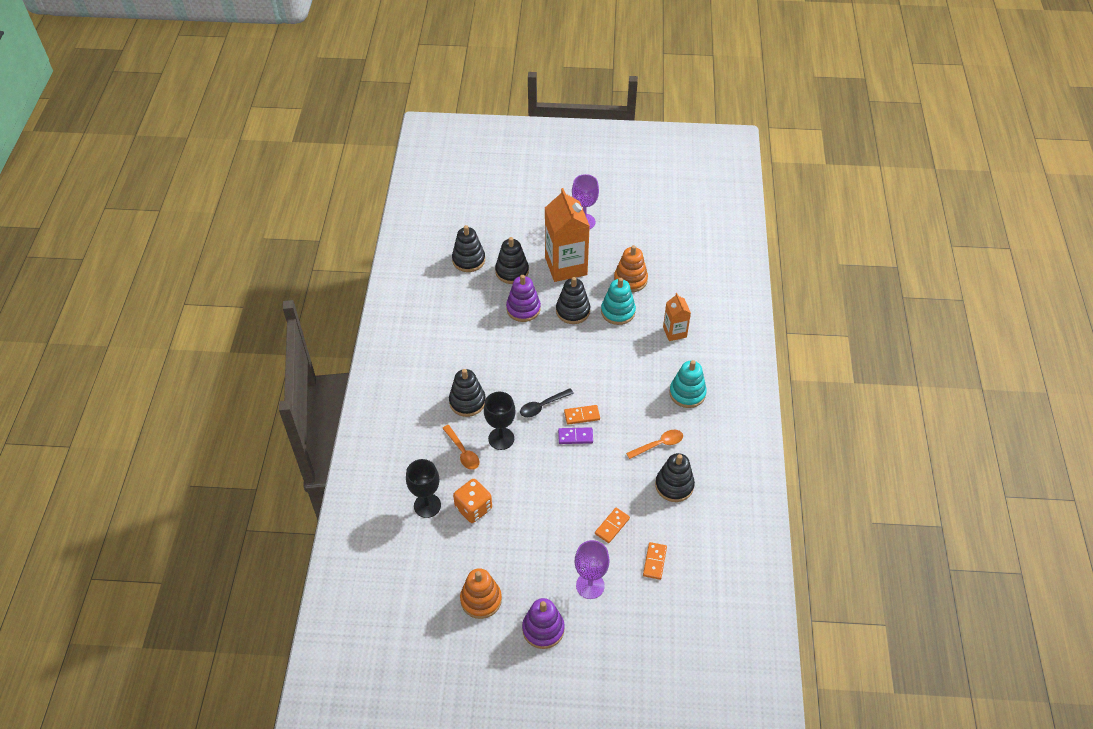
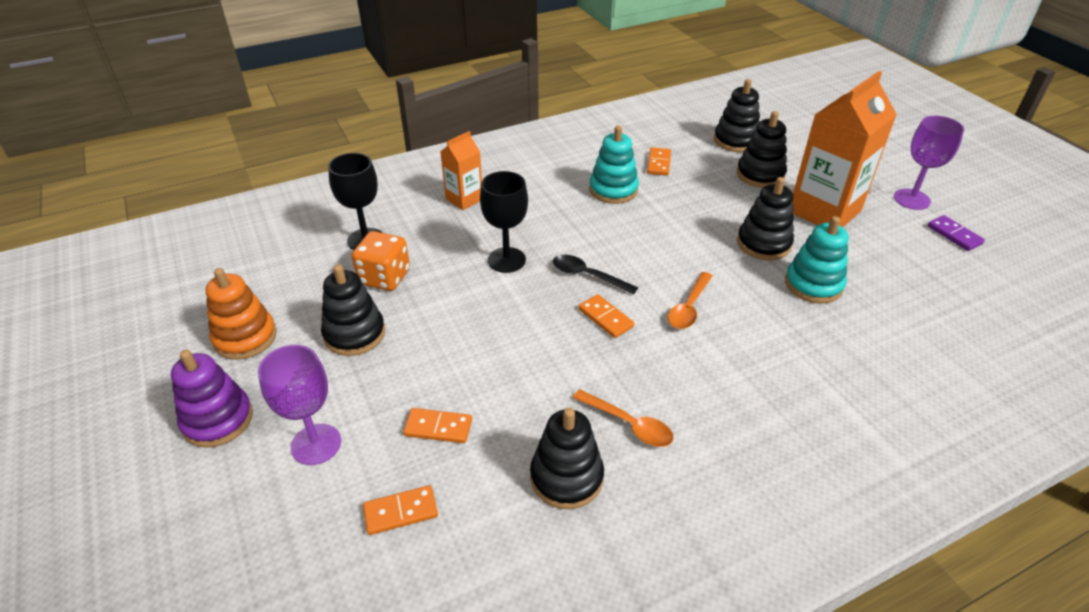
camera: 60 degrees right, 10 degrees down
orange spoon [442,425,479,470] -> orange spoon moved to [668,272,712,329]
black stacking toy [449,369,486,417] -> black stacking toy moved to [321,264,385,356]
purple stacking toy [506,275,541,322] -> none
purple domino [558,427,593,444] -> purple domino moved to [928,215,985,251]
orange stacking toy [614,245,648,292] -> none
orange carton [663,293,691,341] -> orange carton moved to [440,131,482,210]
turquoise stacking toy [669,360,707,408] -> turquoise stacking toy moved to [589,125,639,204]
none -> orange domino [647,147,671,176]

